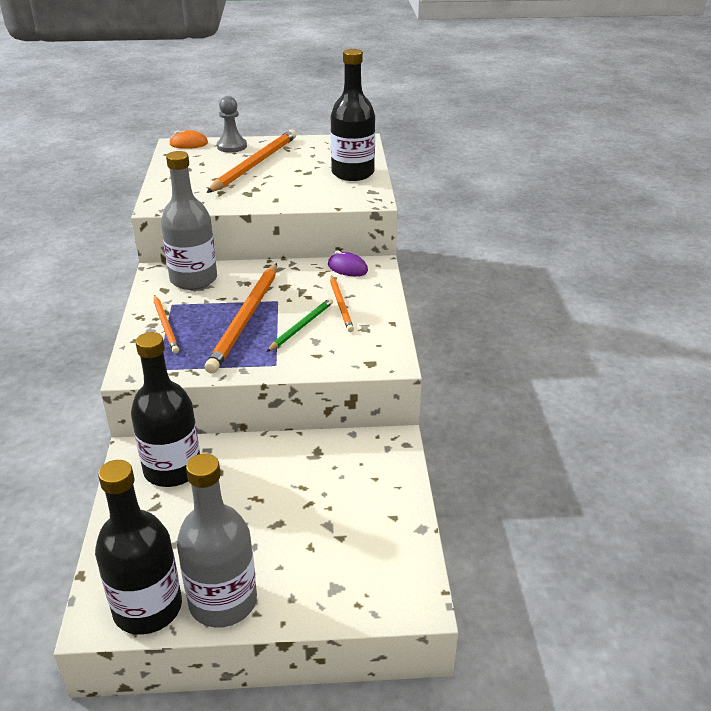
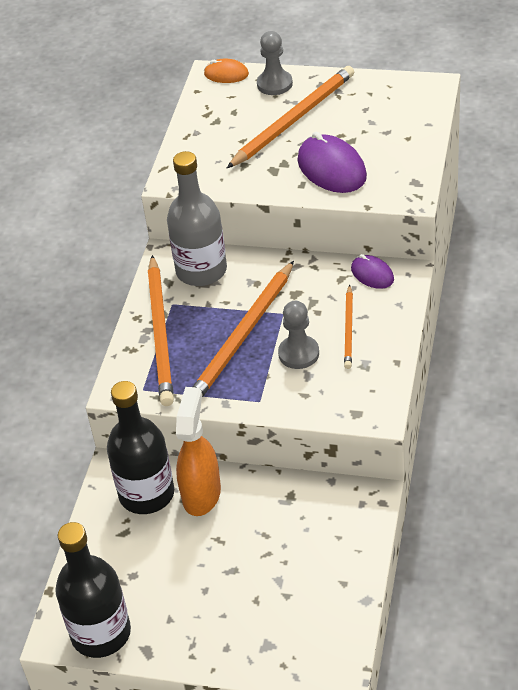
camera: 20 degrees right, 10 degrees up
orange pencil [154,295,179,353] -> orange pencil [148,255,174,406], size x1.85
grey bottle [177,453,257,628] -> none
green pencil [267,298,333,352] -> grey pawn [278,301,319,369]
black bottle [330,49,375,181] -> none
none -> orange spray bottle [176,387,221,516]
none -> purple mouse [298,131,367,193]

